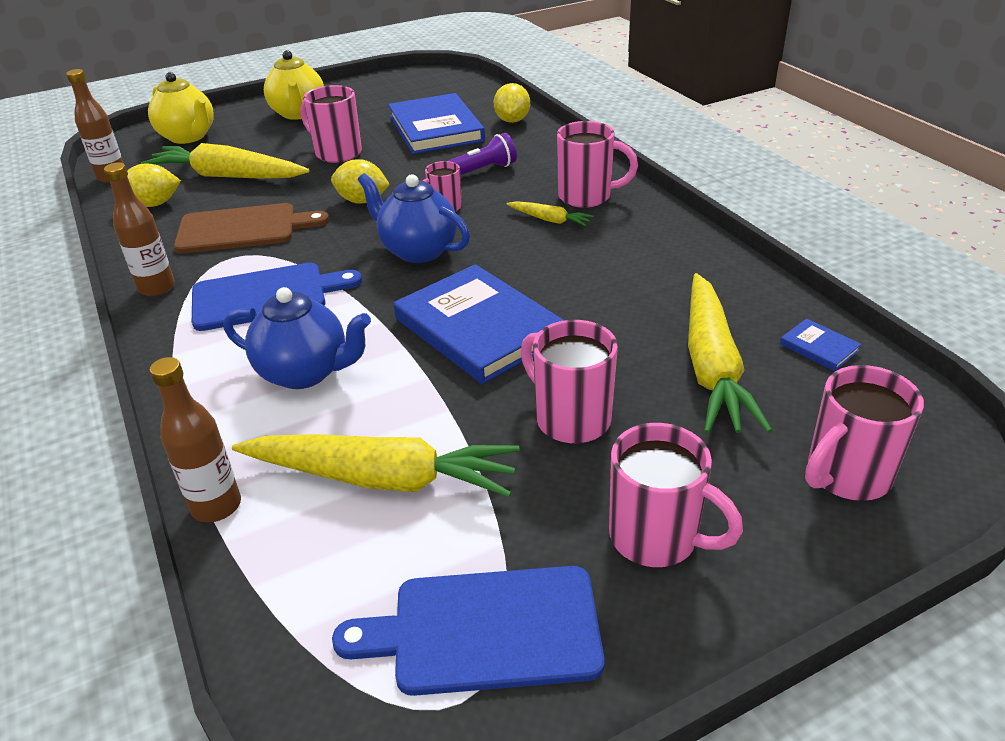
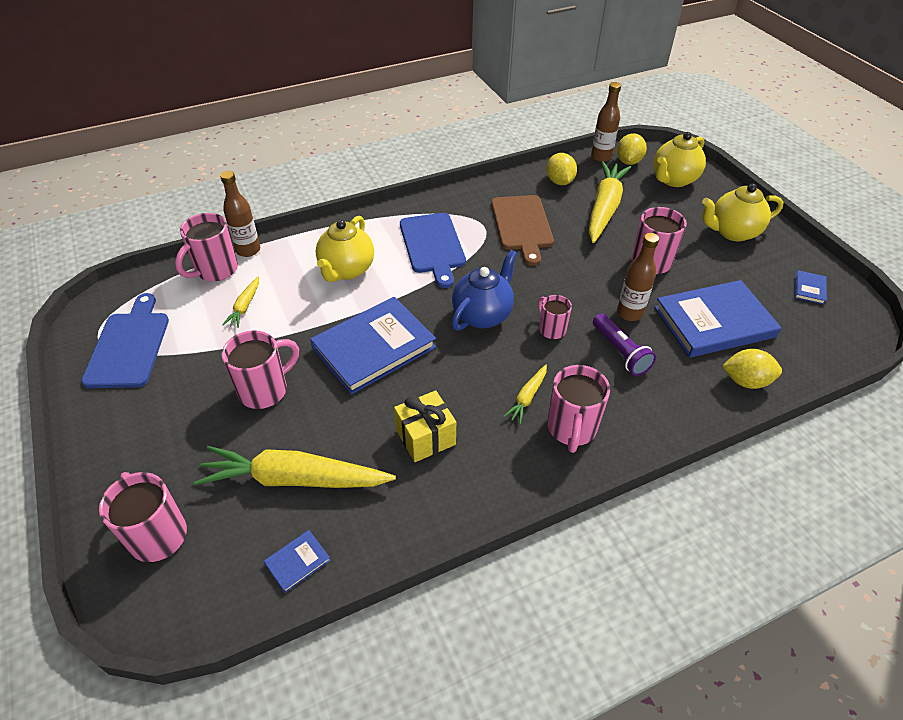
camera: 90 degrees right, 10 degrees up
brown bottle [104,162,175,296] -> brown bottle moved to [617,233,659,321]
blue teapot [224,287,371,389] -> yellow teapot [316,216,374,282]
yellow carrot [232,434,519,497] -> yellow carrot [222,276,259,328], size x0.46
yellow lemon [331,159,390,204] -> yellow lemon moved to [617,133,647,165]
pink mug [609,423,743,567] -> pink mug moved to [175,213,238,281]
none -> yellow gift [394,390,456,462]
none -> blue book [795,270,827,305]

